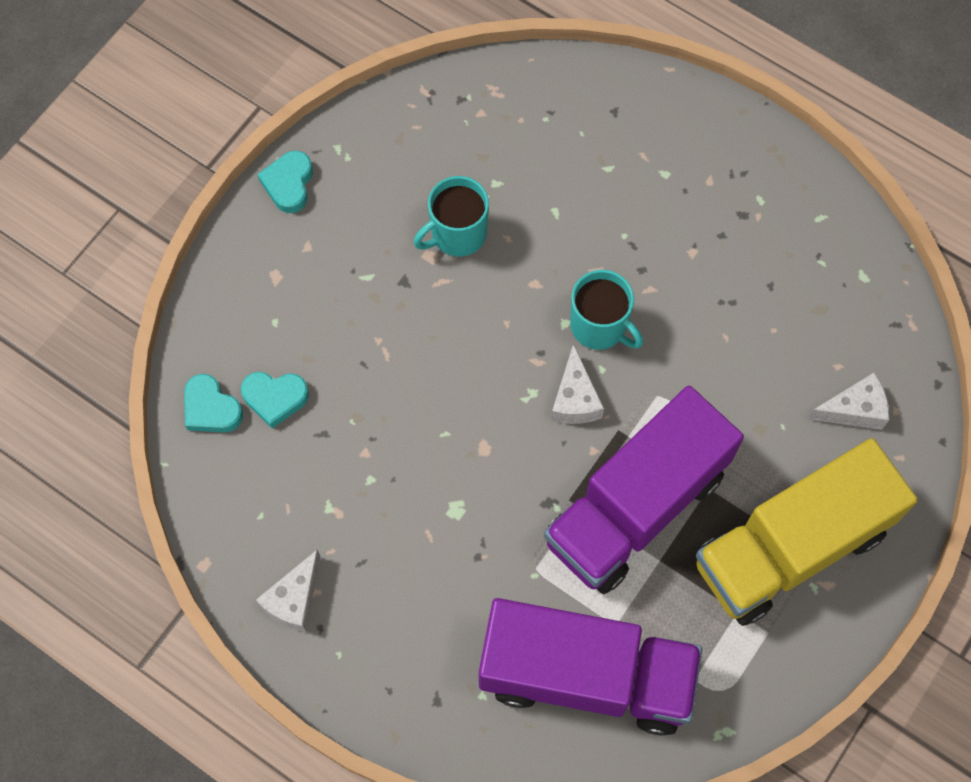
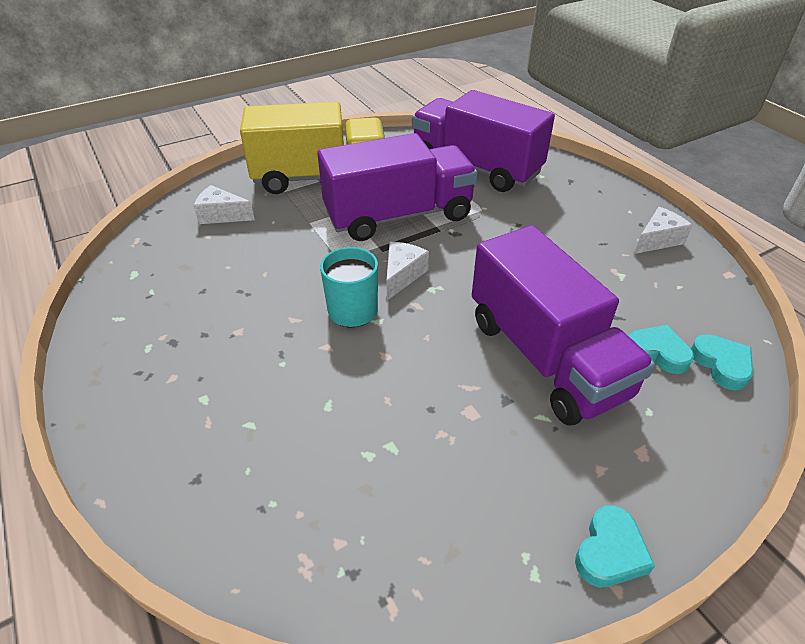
camera: 155 degrees left, 25 degrees down
turquoise mug [414,176,489,257] -> none
none -> purple truck [472,225,655,426]

